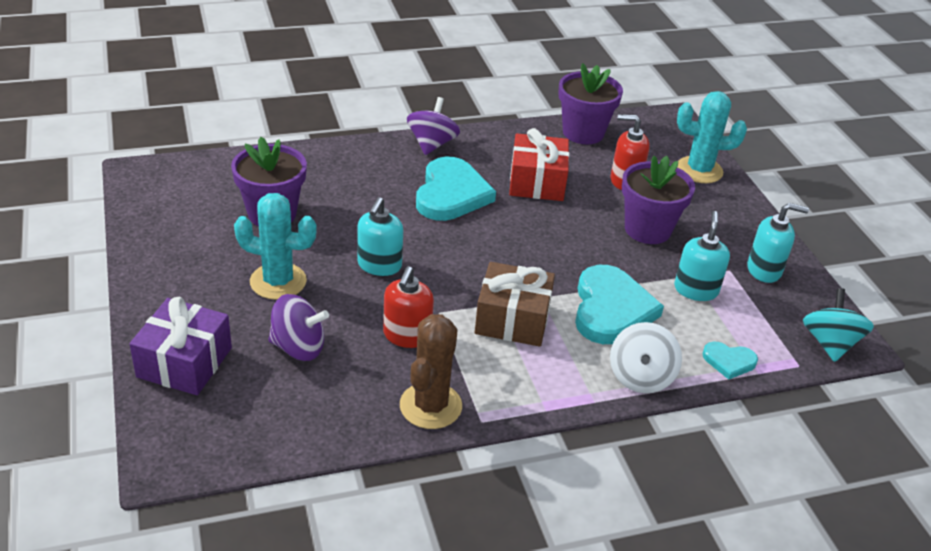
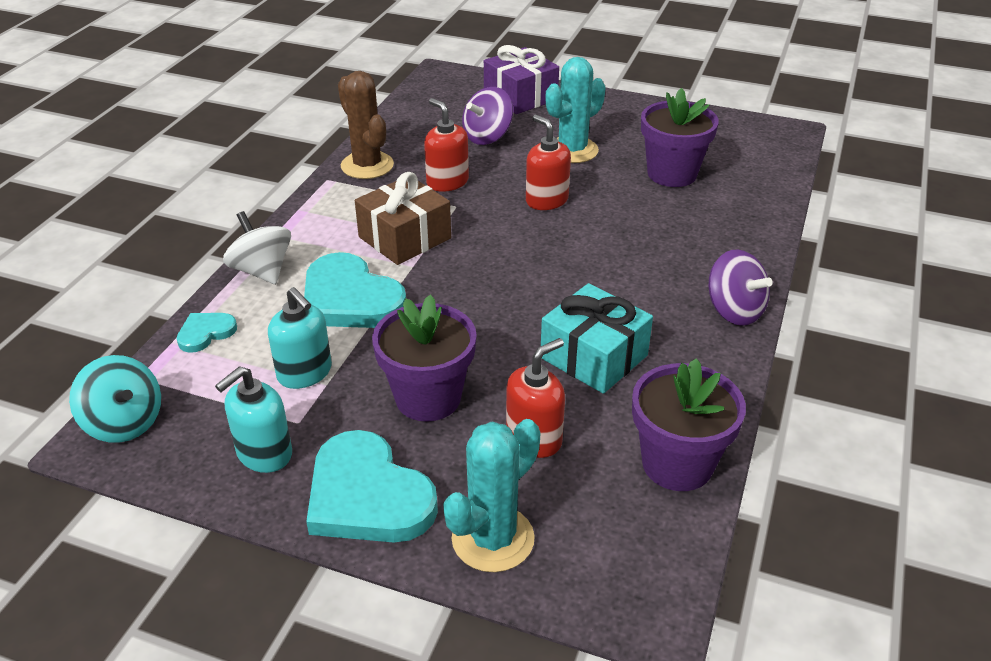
camera: 130 degrees right, 0 degrees up
turquoise soap dispenser [357,197,403,276] -> red soap dispenser [526,115,571,210]
turquoise heart [416,156,496,221] -> turquoise heart moved to [306,430,438,543]
red gift [509,128,569,201] -> turquoise gift [541,283,653,394]

